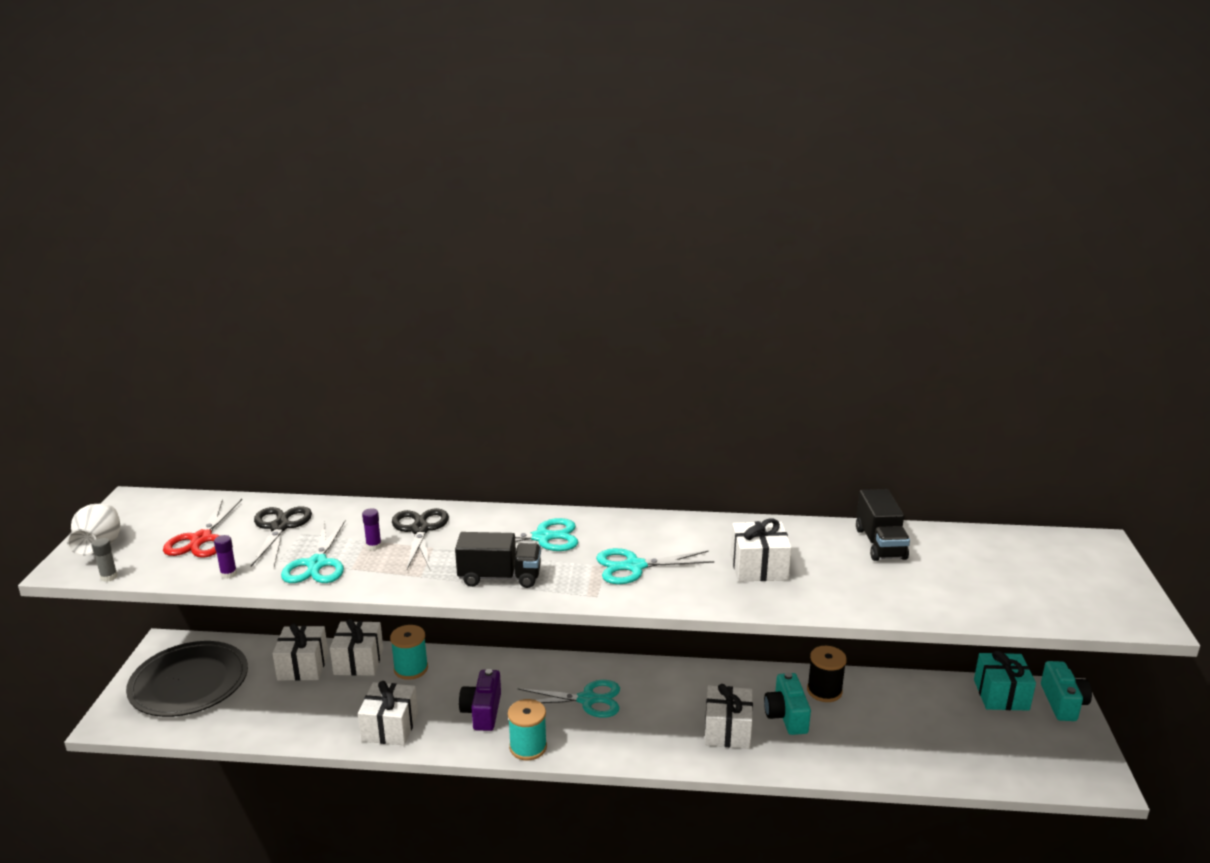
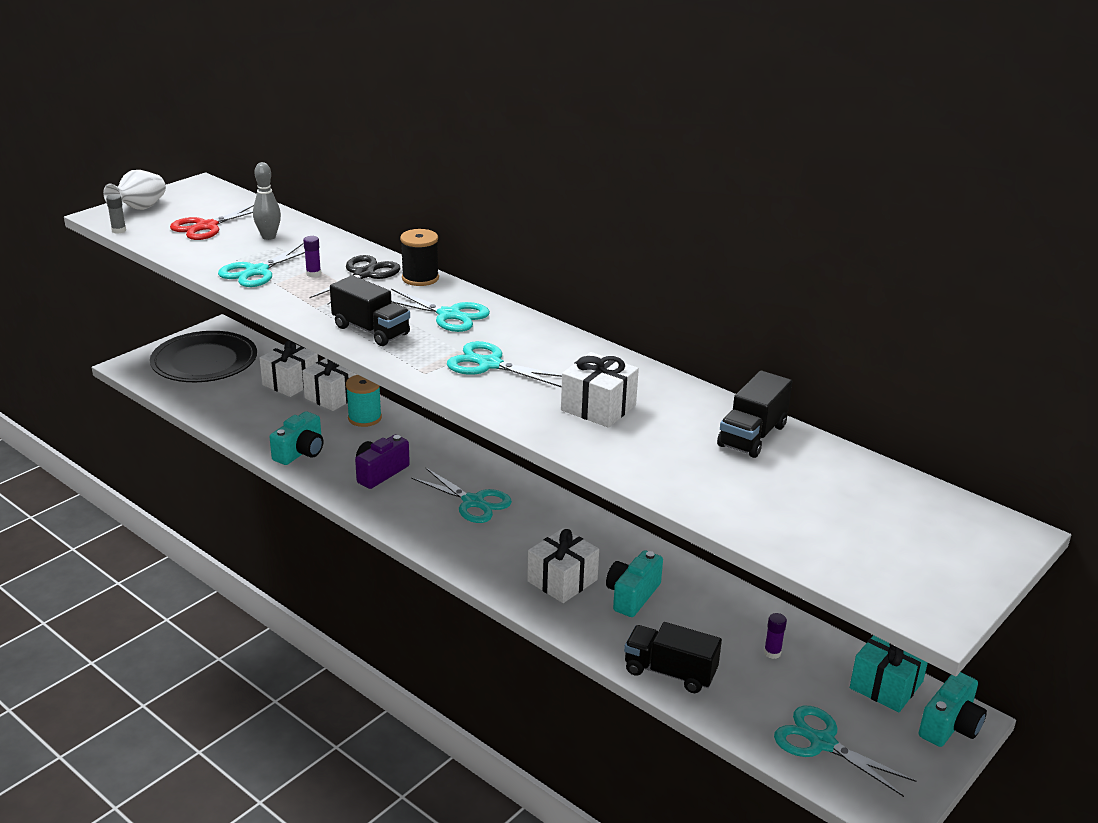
camera: 35 degrees right, 5 degrees up
purple glue stick [214,535,237,579] -> purple glue stick moved to [764,613,787,659]
black scissors [251,506,312,566] -> grey bowling pin [253,162,281,240]
white gift [358,681,418,745] -> turquoise camera [270,411,323,465]
turquoise spool [508,699,547,760] -> none
black spool [807,646,847,702] -> black spool moved to [400,229,439,286]
none -> black truck [624,622,722,693]
none -> turquoise scissors [774,706,916,797]

